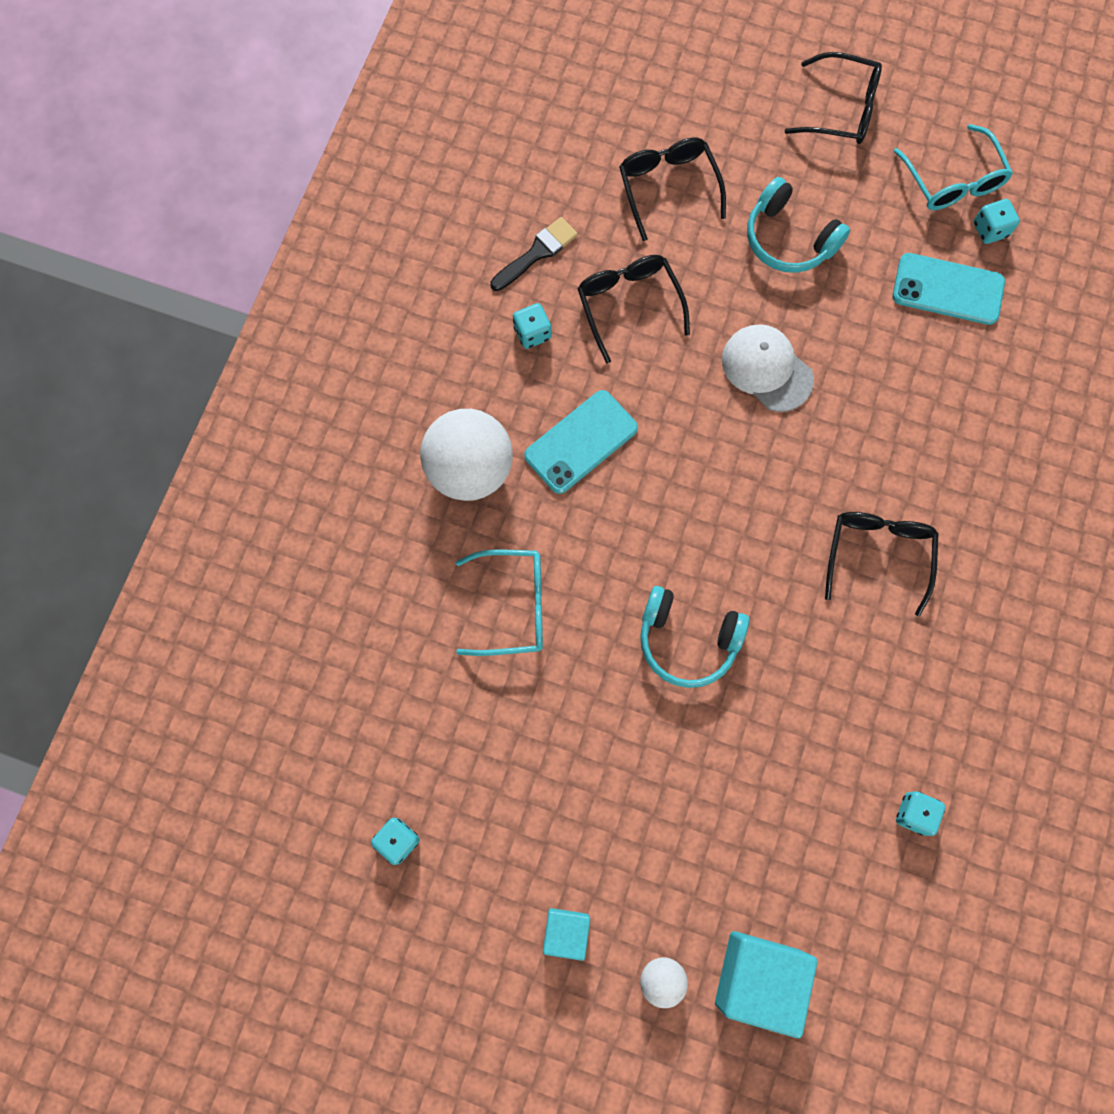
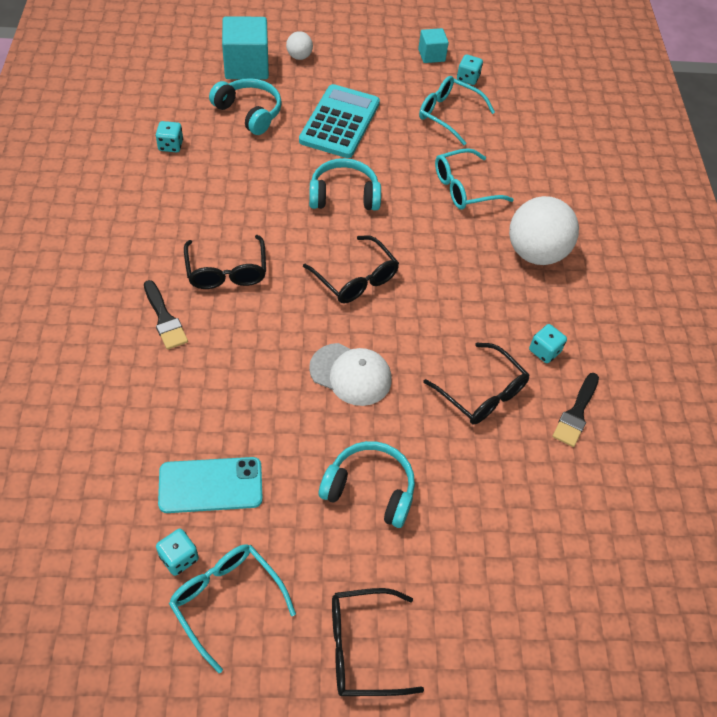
camera: 155 degrees right, 20 degrees down
turquoise phone [524,390,638,494] -> none
turquoise cube [543,908,590,961] -> turquoise cube moved to [418,28,449,63]
black glasses [619,137,726,241] -> black glasses moved to [303,235,399,303]
none -> black brush [144,280,188,350]
none -> turquoise headphones [209,78,282,135]
none -> turquoise calculator [299,84,380,158]
none -> turquoise glasses [419,76,495,145]

